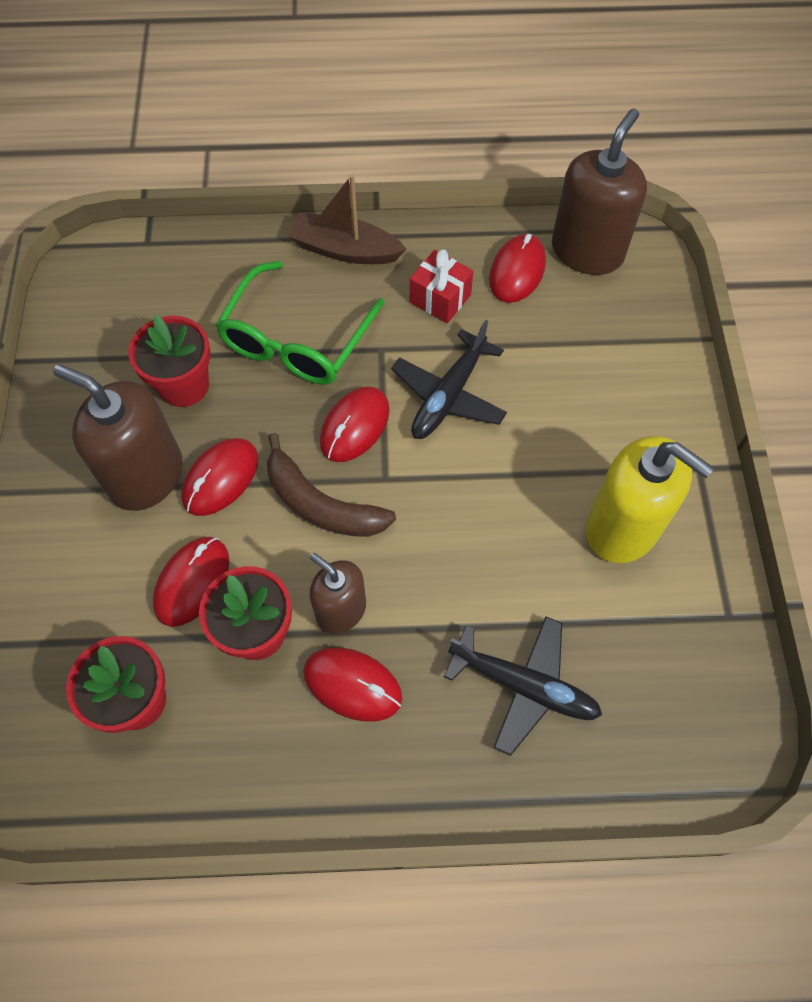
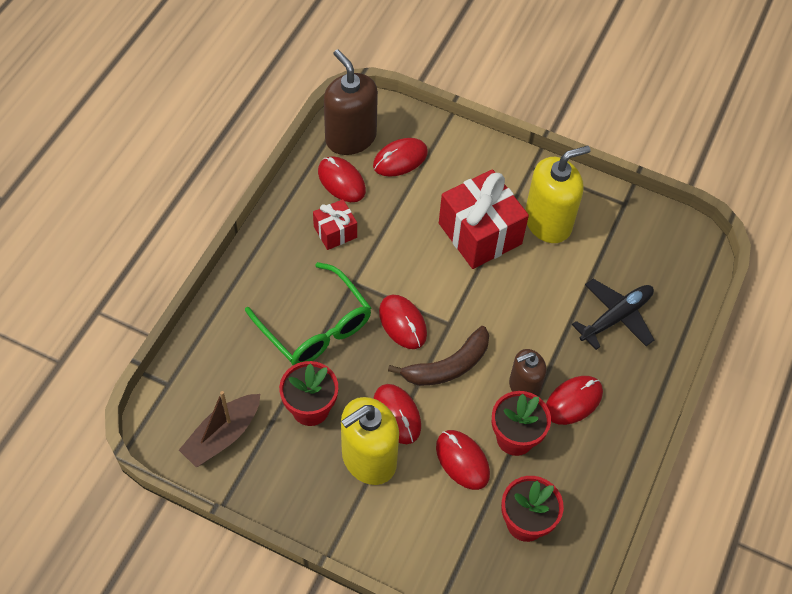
camera: 65 degrees left, 5 degrees down
brown soap dispenser [53,364,183,511] -> yellow soap dispenser [341,397,399,485]
brown boat [288,175,406,264] -> brown boat moved to [179,391,260,468]
black plane [391,320,507,439] -> none
none -> red mouse [373,138,428,177]
none -> red gift [439,169,529,269]

